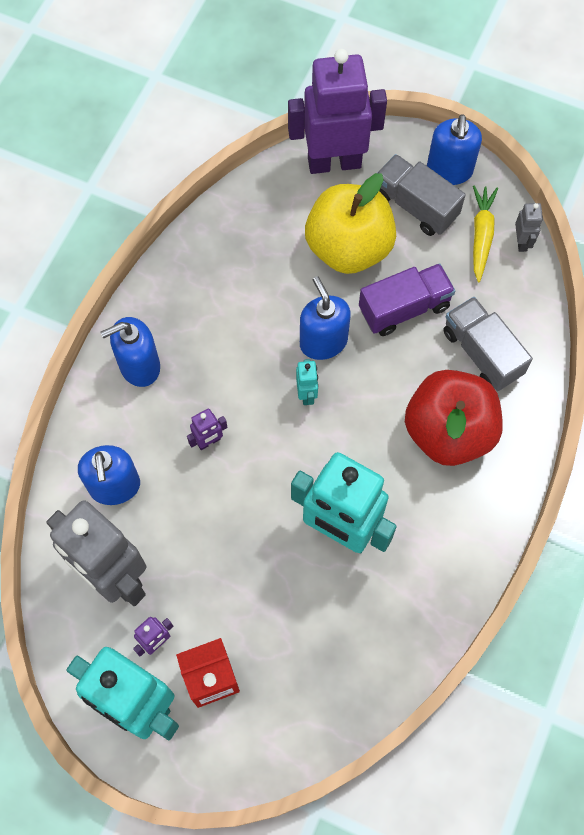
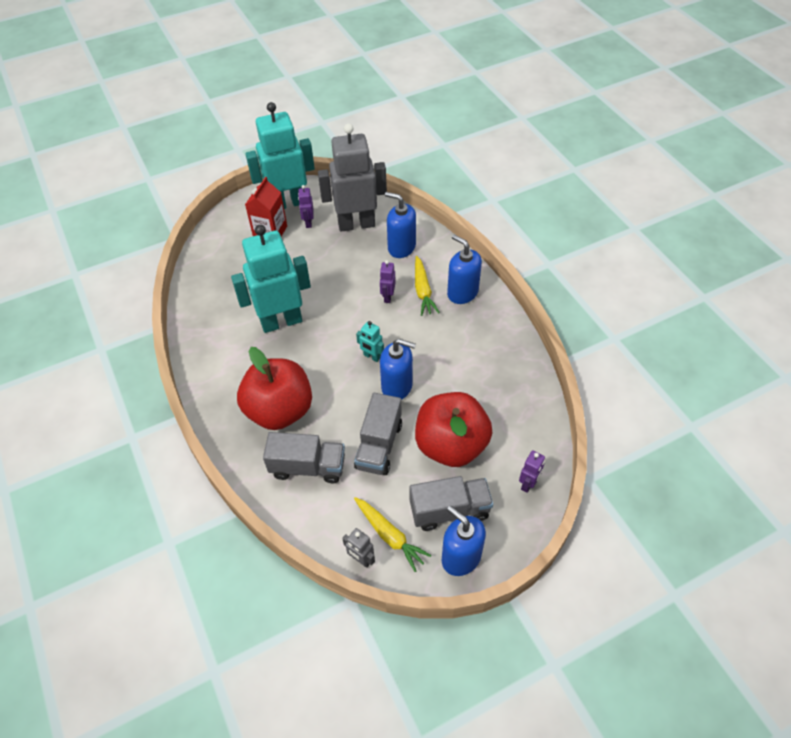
camera: 130 degrees right, 15 degrees down
blue soap dispenser [100,317,160,387] -> blue soap dispenser turned 60 degrees counterclockwise [447,234,482,304]
purple robot [288,49,387,174] -> purple robot [519,450,545,493], size x0.41
yellow apple [305,173,396,274] -> red apple [415,392,492,467]
purple truck [359,263,455,336] -> grey truck [354,393,402,475]
none -> yellow carrot [415,256,440,316]

